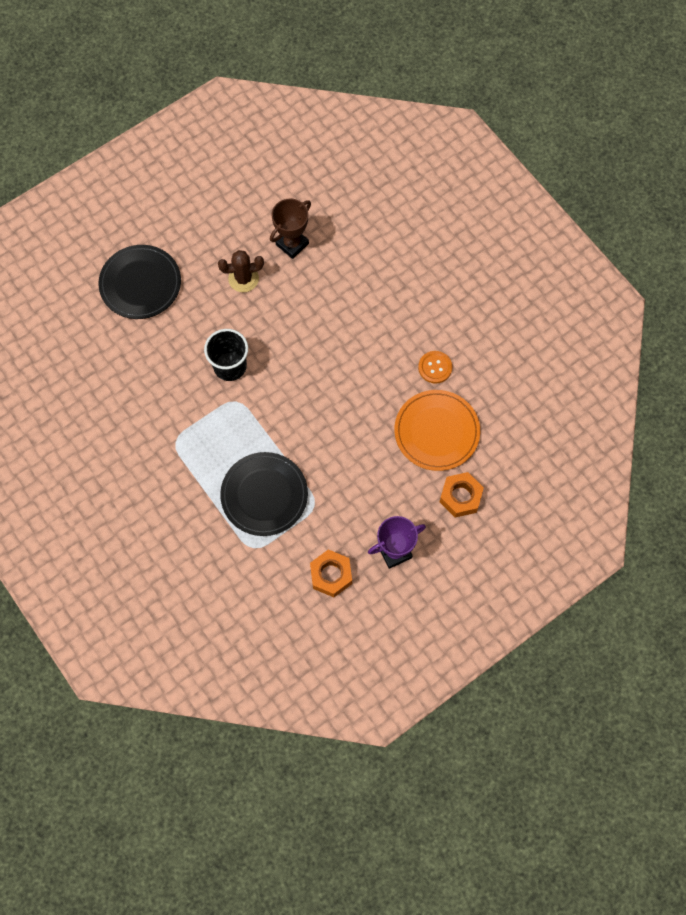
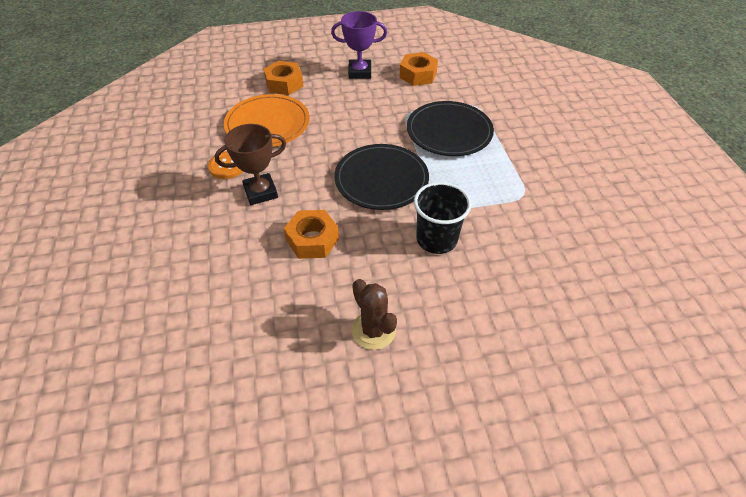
camera: 155 degrees left, 20 degrees down
black plate [98,245,181,319] -> black plate moved to [334,144,429,210]
brown cactus [218,250,264,292] -> brown cactus turned 45 degrees clockwise [351,279,397,350]
brown trophy [270,199,311,259] -> brown trophy moved to [214,124,286,205]
none -> orange nut [284,210,339,259]

